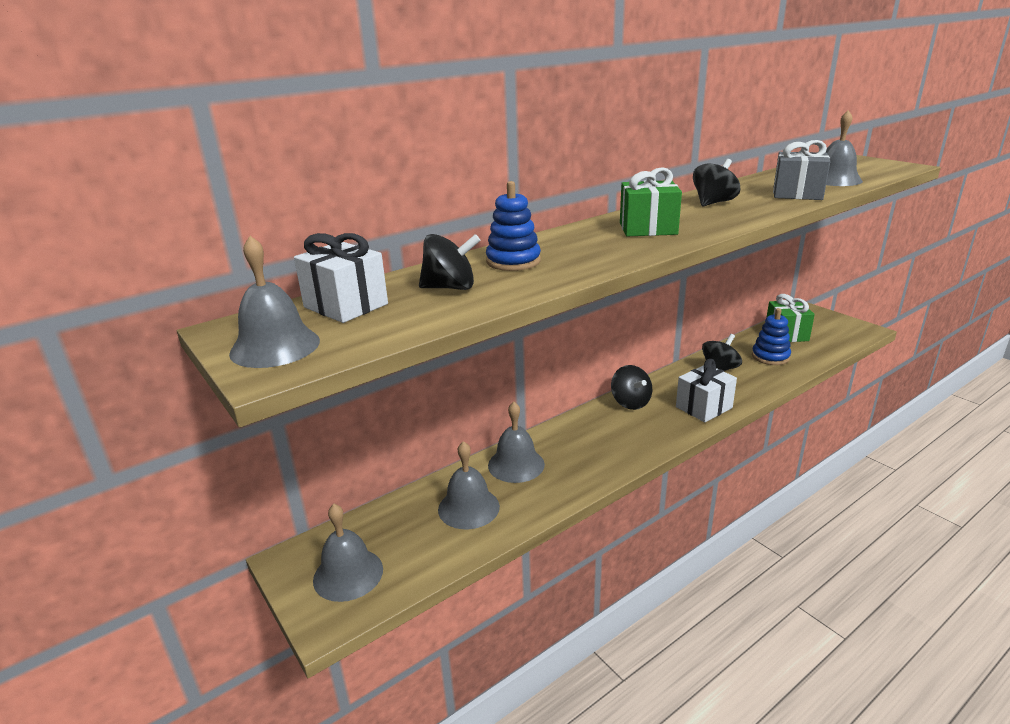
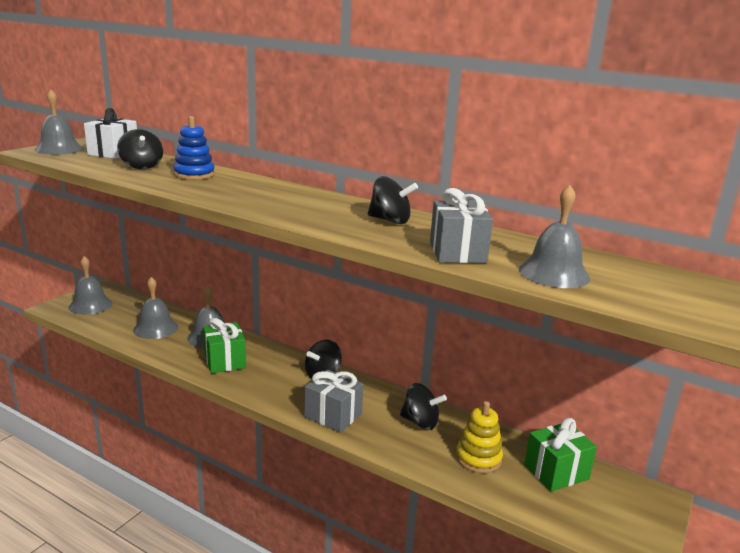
camera: 65 degrees right, 5 degrees down
green gift [620,167,682,236] -> green gift moved to [203,318,246,374]
white gift [676,359,737,422] -> grey gift [304,370,363,433]
blue stacking toy [752,308,791,365] -> yellow stacking toy [456,401,503,473]

